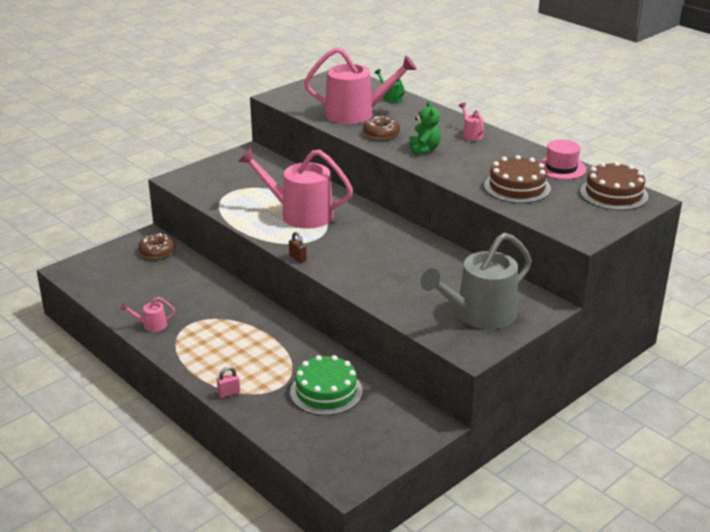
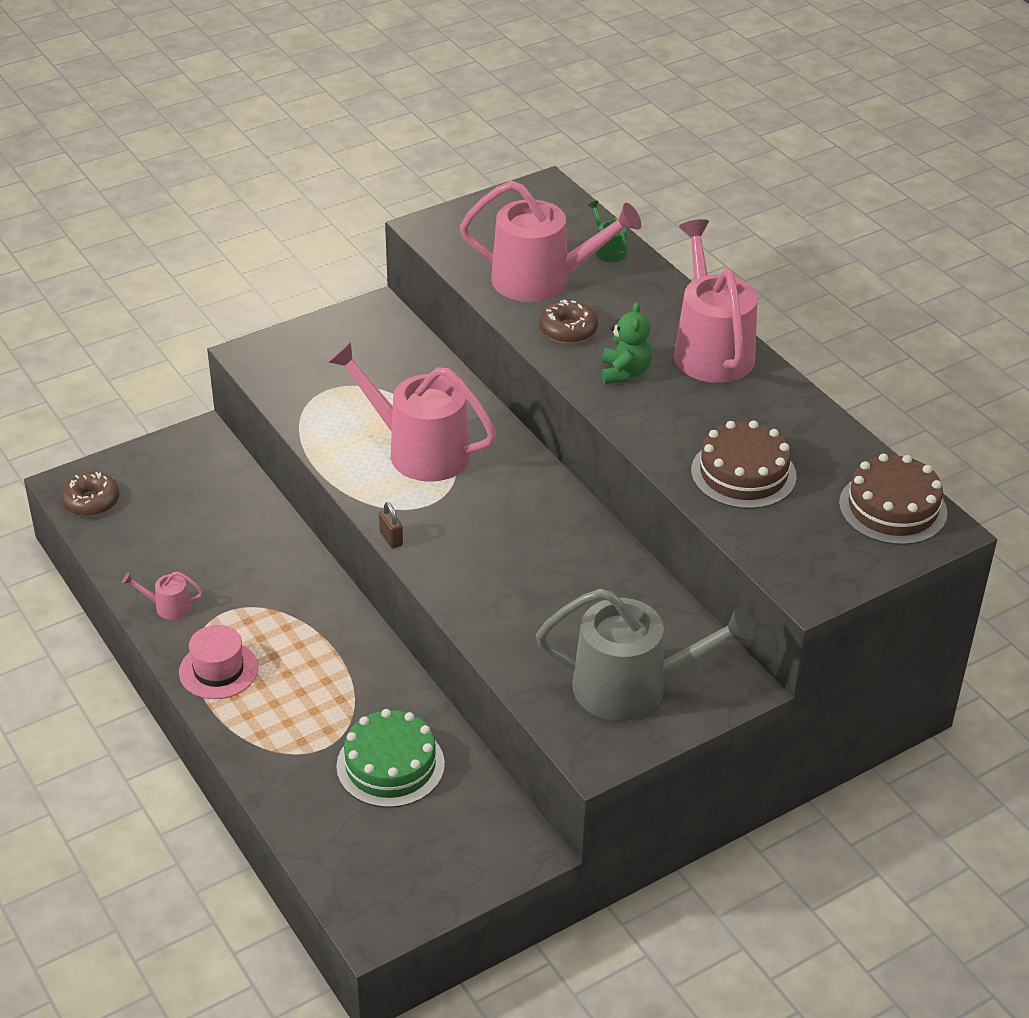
camera: 10 degrees right, 10 degrees up
brown donut [138,233,175,259] -> brown donut moved to [60,472,120,517]
pink padlock [217,367,240,398] -> none
grey watering can [420,233,532,329] -> grey watering can turned 150 degrees counterclockwise [536,589,755,721]
pink watering can [459,103,483,141] -> pink watering can [674,219,758,383], size x2.40
pink hat [539,139,586,179] -> pink hat moved to [179,625,258,699]

